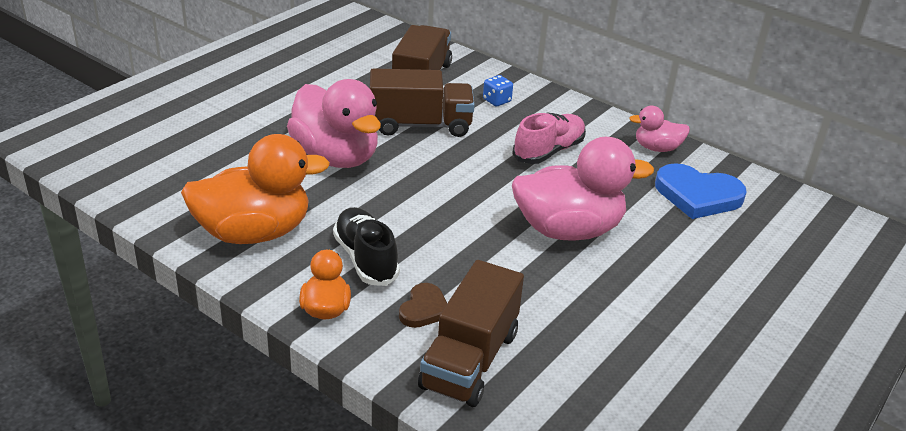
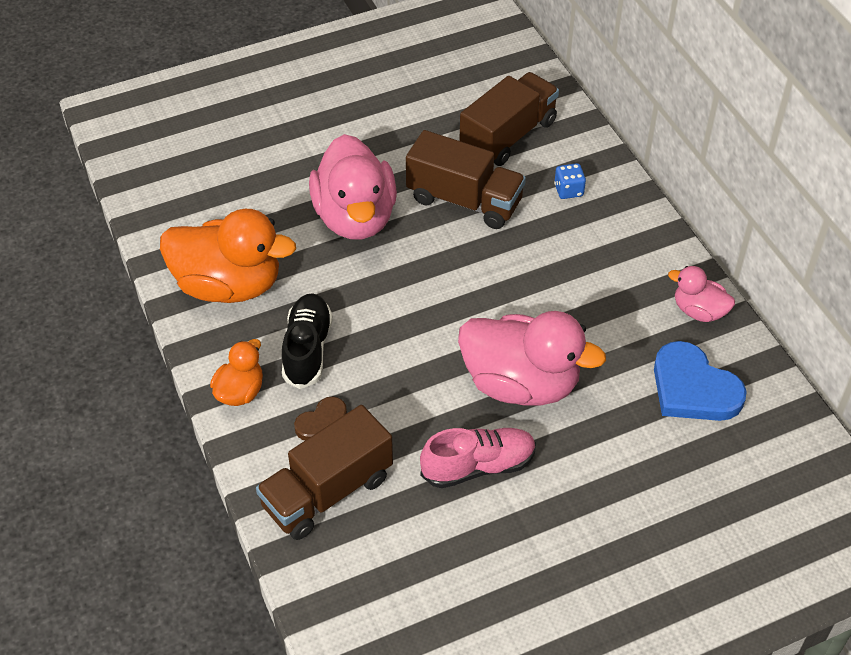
camera: 30 degrees right, 15 degrees up
pink shoe [512,113,586,164] -> pink shoe moved to [420,428,536,488]

